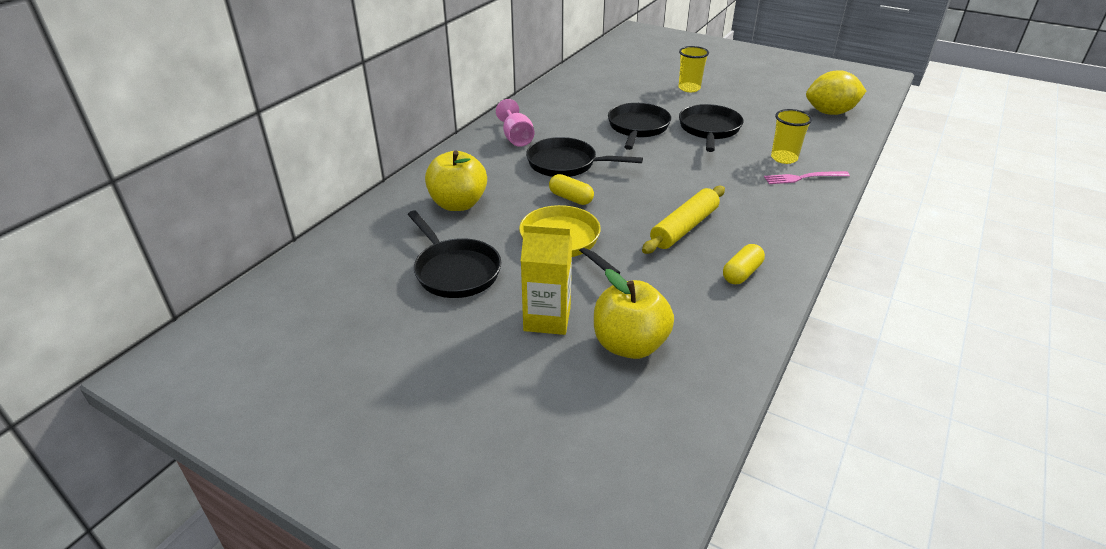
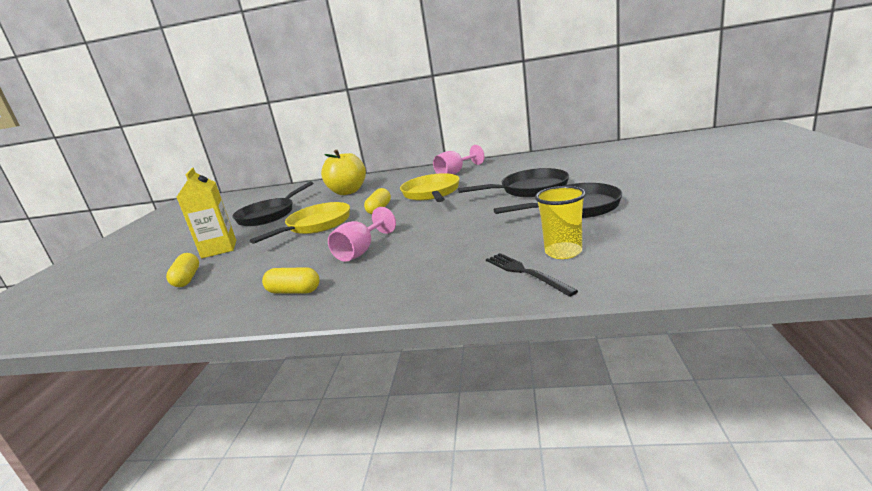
camera: 70 degrees right, 15 degrees down
black pan [526,137,643,177] -> yellow pan [400,173,460,202]
yellow apple [594,269,674,359] -> yellow capsule [166,253,199,287]
yellow rolling pin [642,186,725,254] -> pink goblet [328,207,396,262]
yellow cup [678,46,709,92] -> none
pink fork [764,171,850,184] -> black fork [486,253,578,297]
yellow lemon [806,70,866,115] -> none

